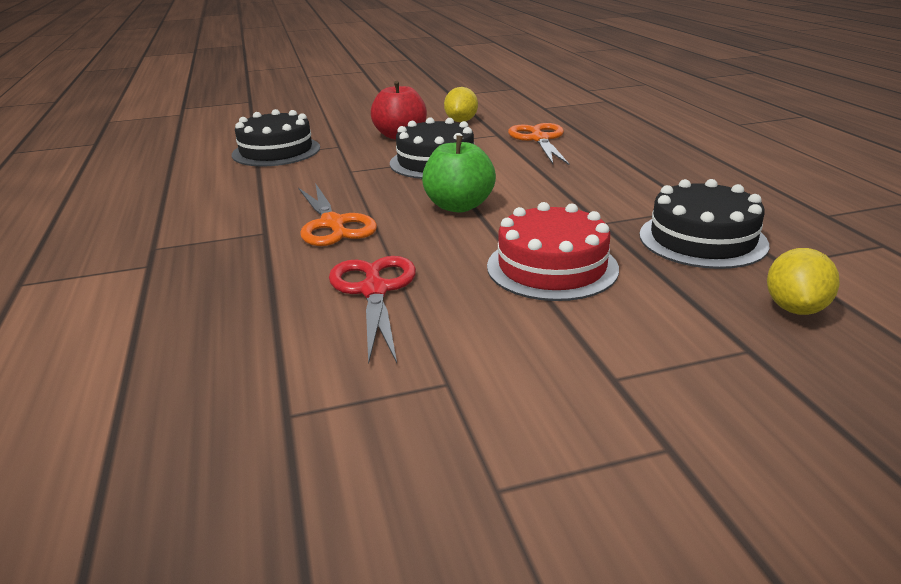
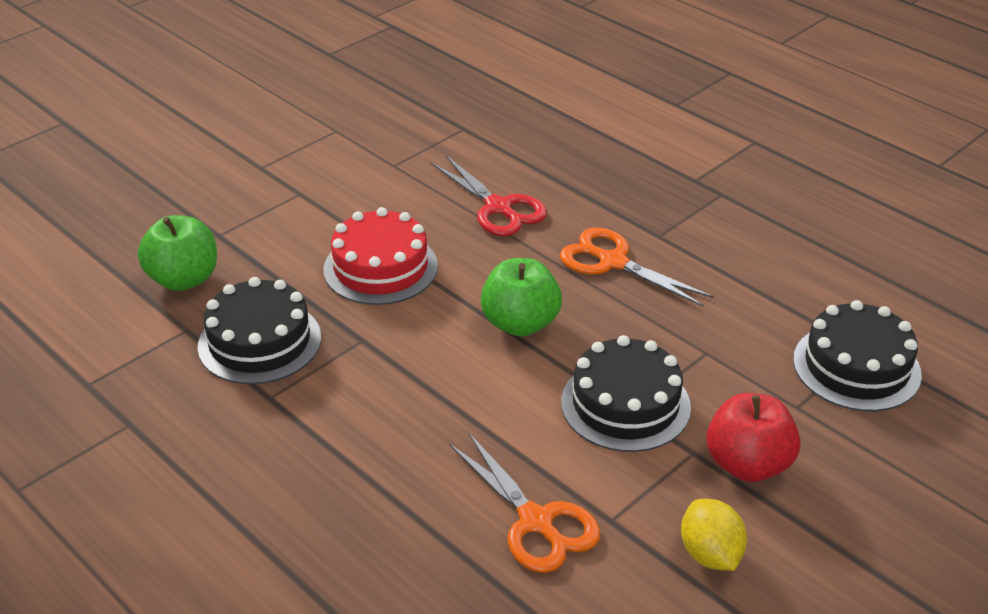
camera: 150 degrees right, 10 degrees up
yellow lemon [767,248,840,315] -> green apple [138,215,217,291]

